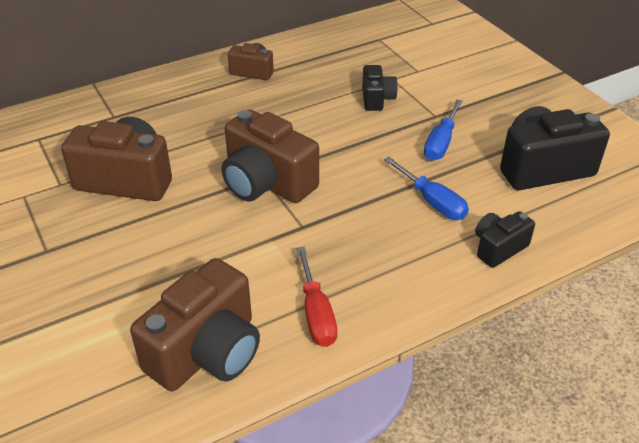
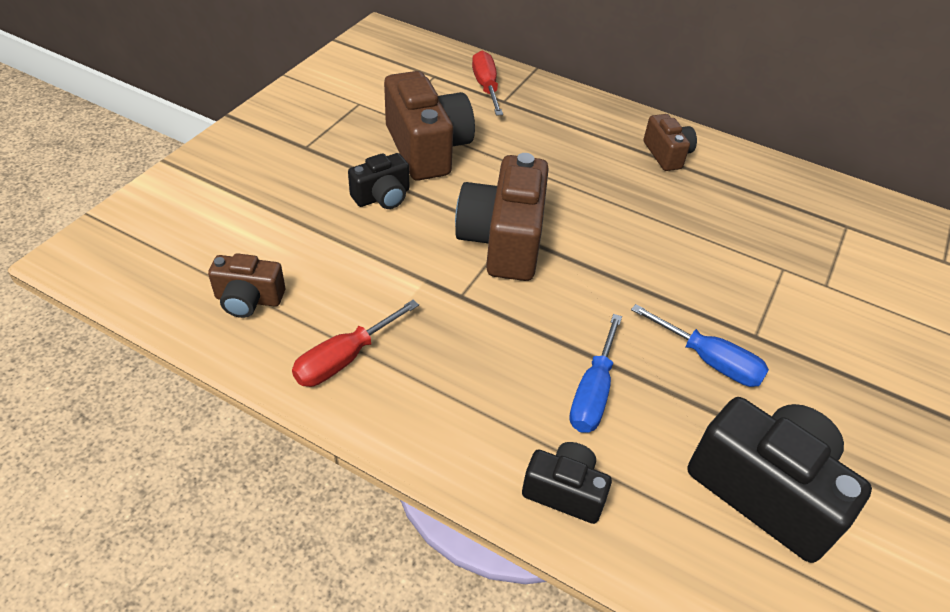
camera: 55 degrees right, 5 degrees up
brown camera [130,258,260,391] -> brown camera [208,253,285,318], size x0.54
black camera [362,65,398,111] -> black camera moved to [348,153,409,209]
blue screwdriver [424,99,463,160] -> blue screwdriver turned 135 degrees counterclockwise [631,304,769,387]
none -> red screwdriver [472,51,503,116]

